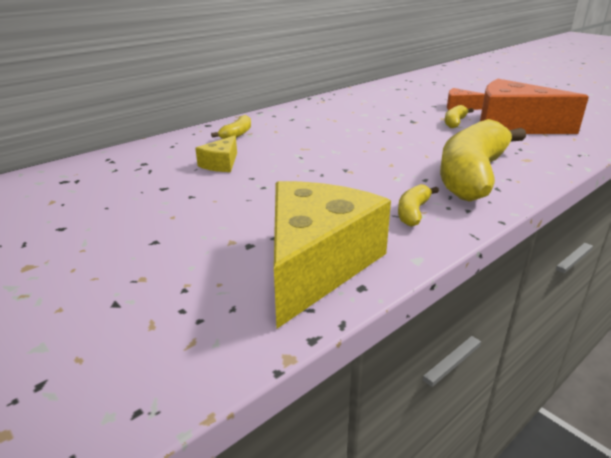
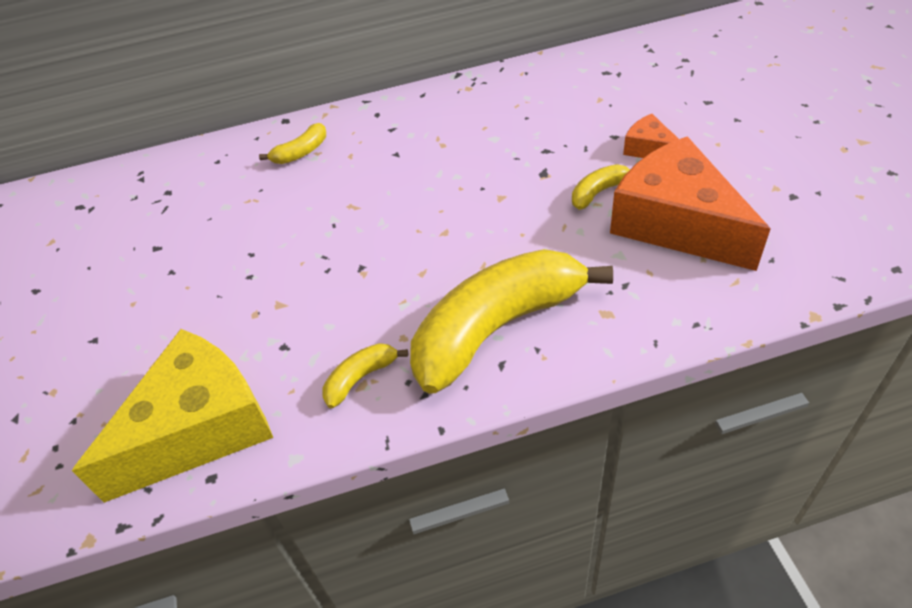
camera: 30 degrees right, 20 degrees up
yellow cheese [195,136,237,172] -> none

